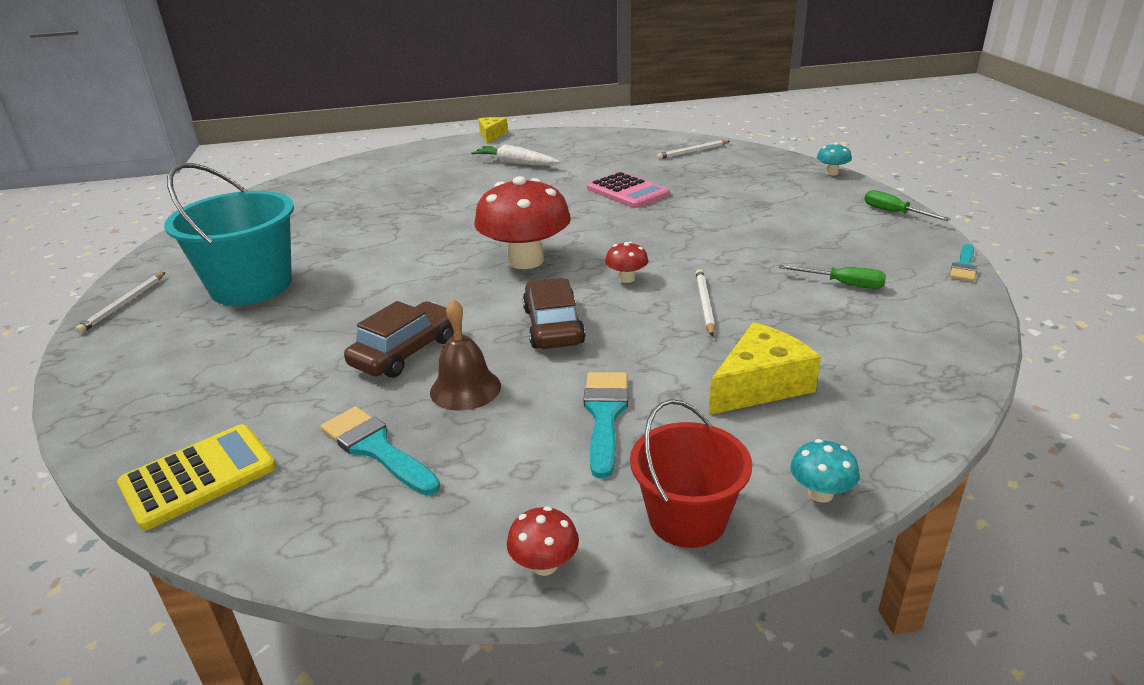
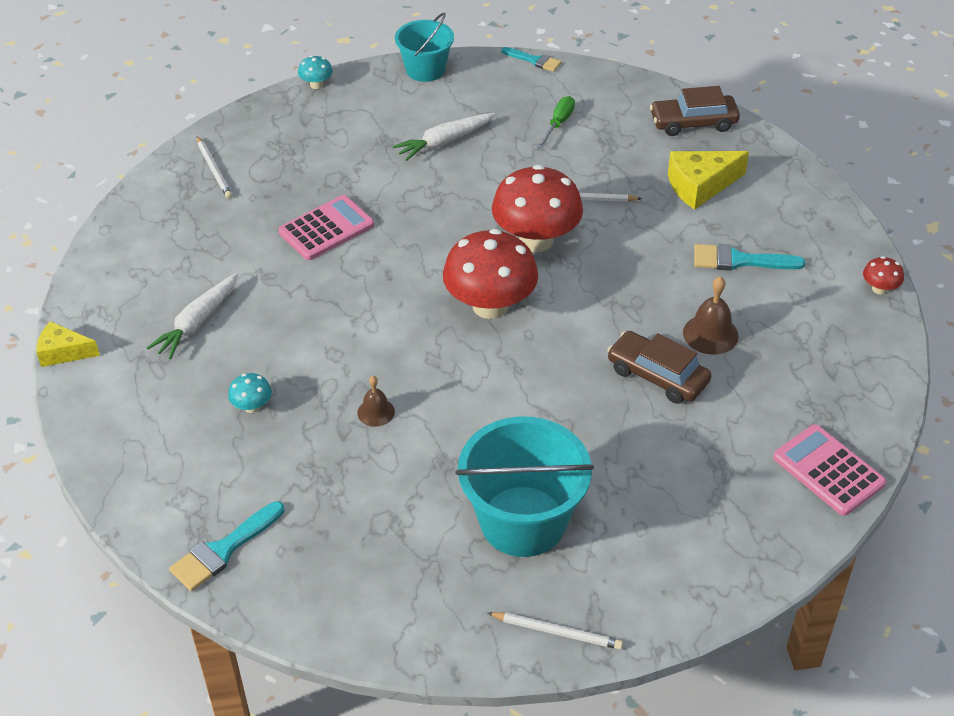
camera: 90 degrees left, 15 degrees up
yellow calculator [117,424,276,530] -> pink calculator [773,424,886,516]
turquoise brush [321,406,440,495] -> turquoise brush moved to [169,501,284,591]
brown car [522,278,585,349] -> brown car moved to [650,86,740,136]
red mushroom [605,242,648,283] -> red mushroom [492,165,583,252], size x2.32
red bucket [630,399,752,548] -> none
yellow cheese [709,322,821,415] -> yellow cheese turned 75 degrees counterclockwise [668,151,749,210]
turquoise mushroom [790,439,860,503] -> turquoise mushroom moved to [228,373,272,413]
green screwdriver [864,190,950,221] -> turquoise bucket [395,13,454,82]
none -> brown bell [357,376,395,427]
none -> white carrot [393,113,495,161]

